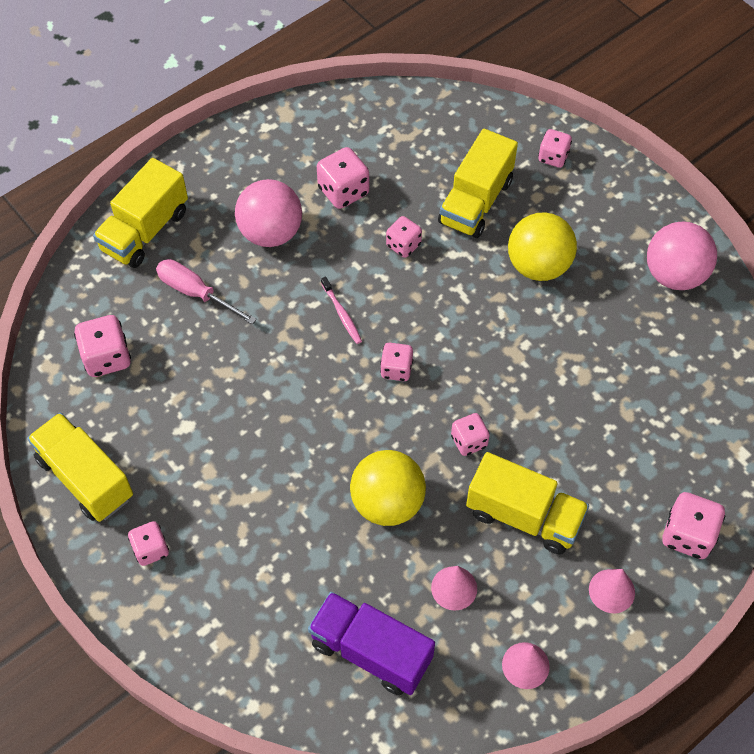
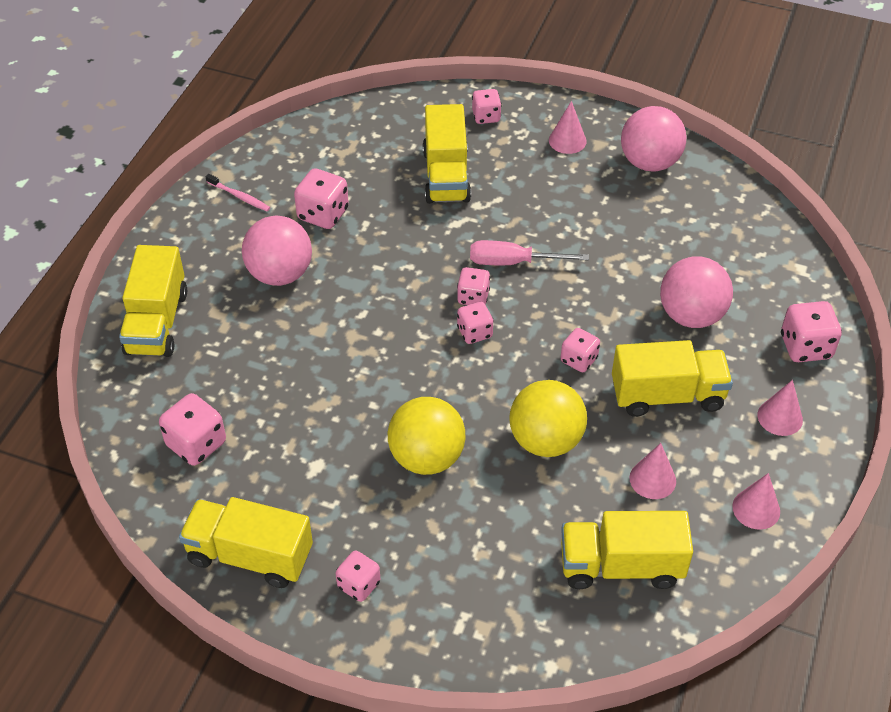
camera: 30 degrees left, 10 degrees down
pink screwdriver [156,259,257,325] -> pink screwdriver moved to [470,240,589,265]
purple truck [308,592,435,696] -> yellow truck [561,511,693,589]
pink toothbrush [321,277,362,344] -> pink toothbrush moved to [206,174,270,211]
pink dice [386,216,422,258] -> pink dice moved to [457,267,490,305]
yellow ball [508,212,577,281] -> yellow ball moved to [388,397,465,475]
none -> pink cone [549,101,587,154]
none -> pink ball [660,256,733,328]

